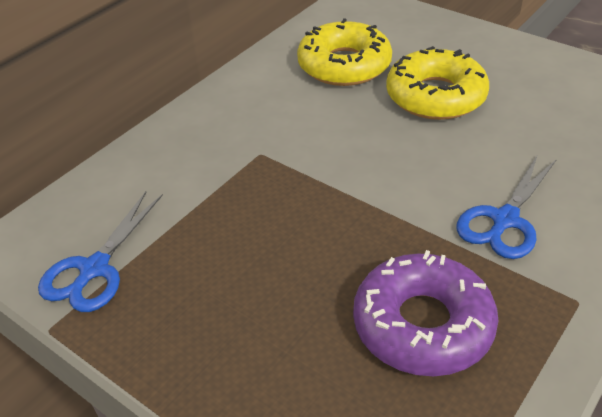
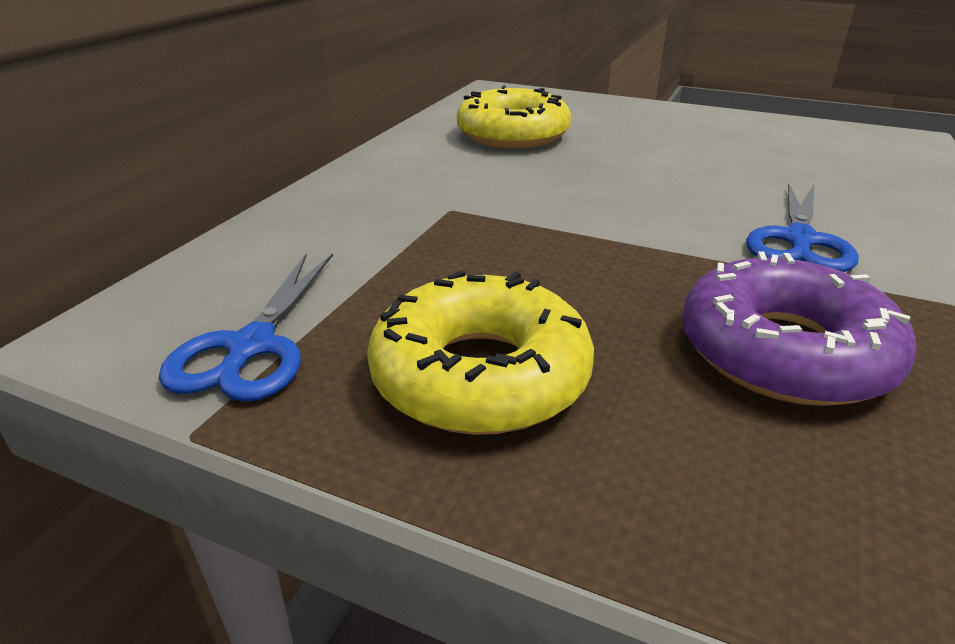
camera: 15 degrees left, 10 degrees down
yellow donut [386,46,489,120] -> yellow donut moved to [367,270,594,435]

